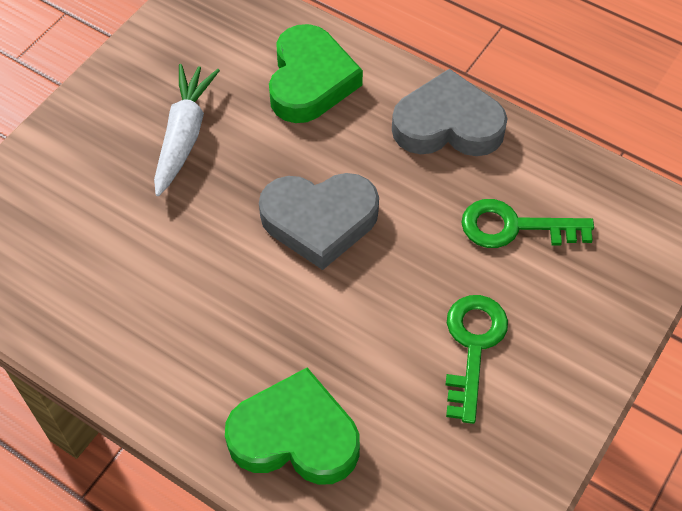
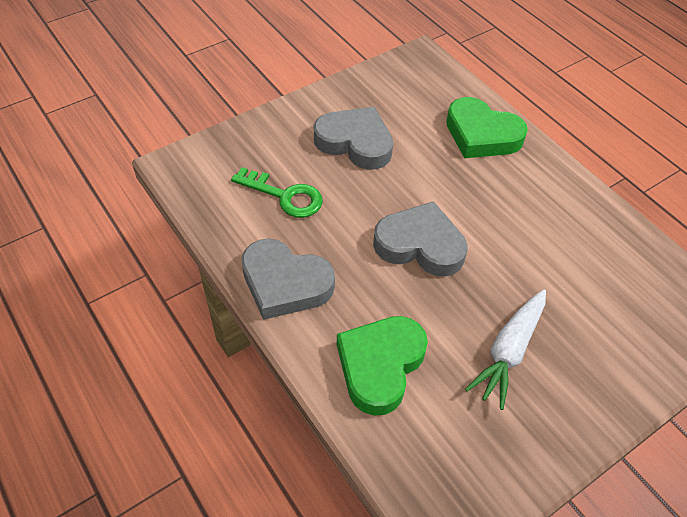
camera: 160 degrees left, 5 degrees down
green key [445,295,508,424] -> grey heart [314,107,393,170]

